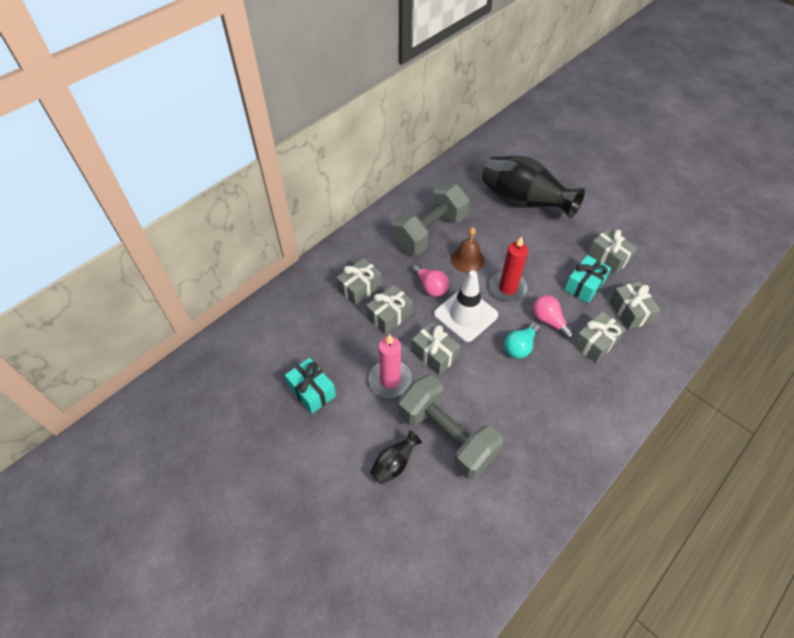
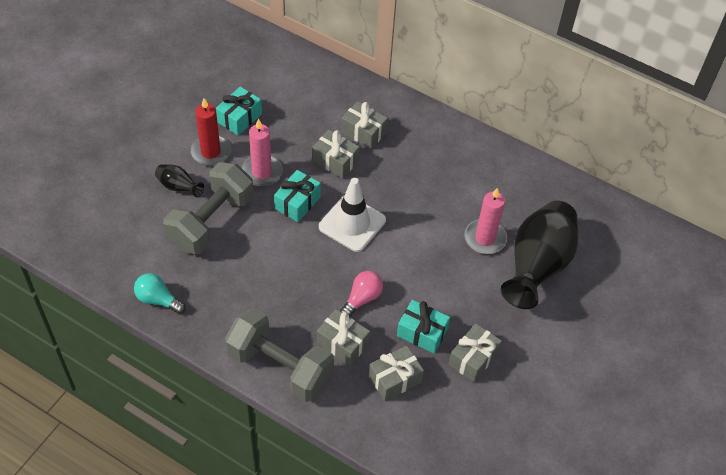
camera: 75 degrees right, 0 degrees up
grey dumbbell [391,183,470,255] -> grey dumbbell moved to [225,308,334,402]
grey gift [411,322,461,375] -> turquoise gift [274,170,321,222]
pink light bulb [412,264,449,297] -> none
brown bell [451,227,485,273] -> none
red candle [489,236,528,302] -> red candle moved to [190,98,231,166]
turquoise light bulb [504,322,540,359] -> turquoise light bulb moved to [134,273,186,314]
none -> pink candle [464,188,507,254]

